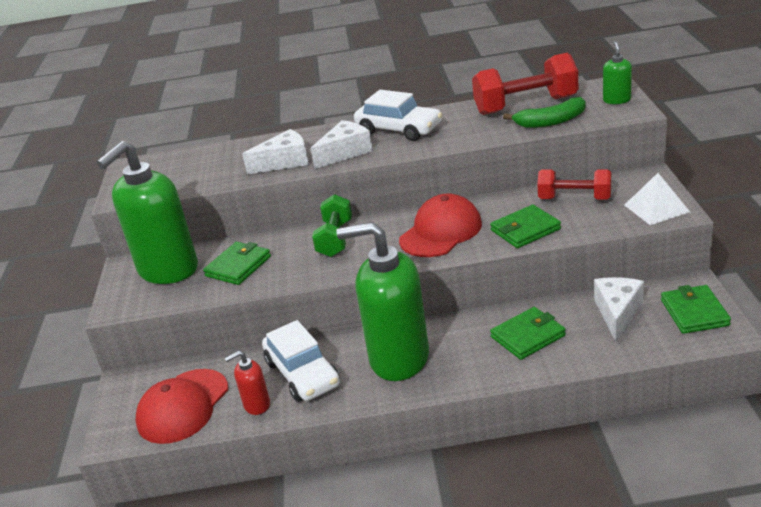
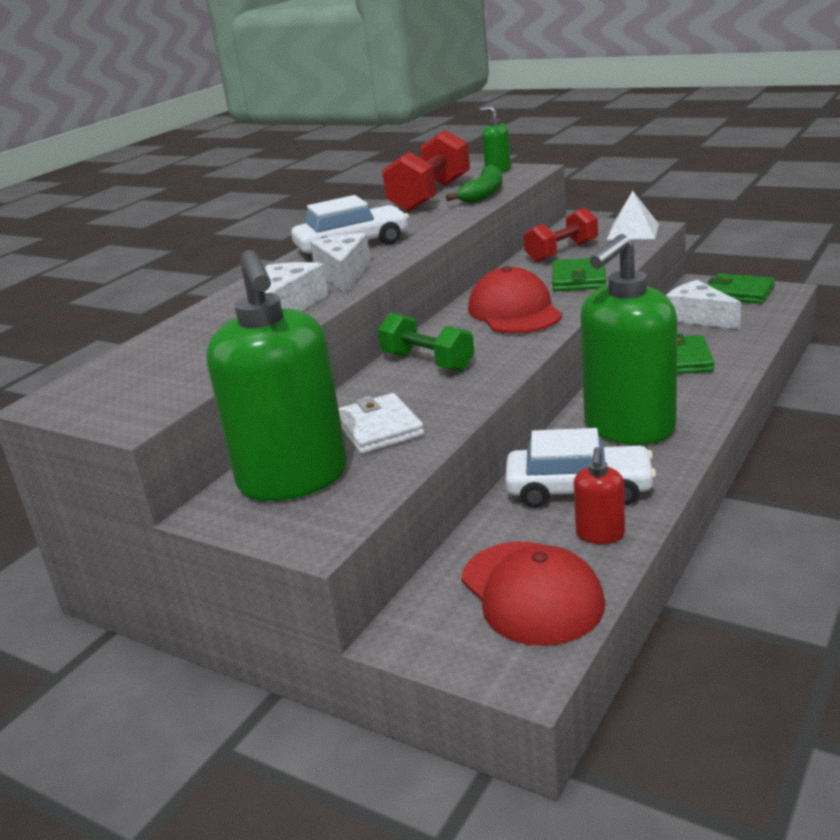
camera: 55 degrees left, 5 degrees down
green wallet [203,242,271,285] -> white wallet [339,393,424,454]

